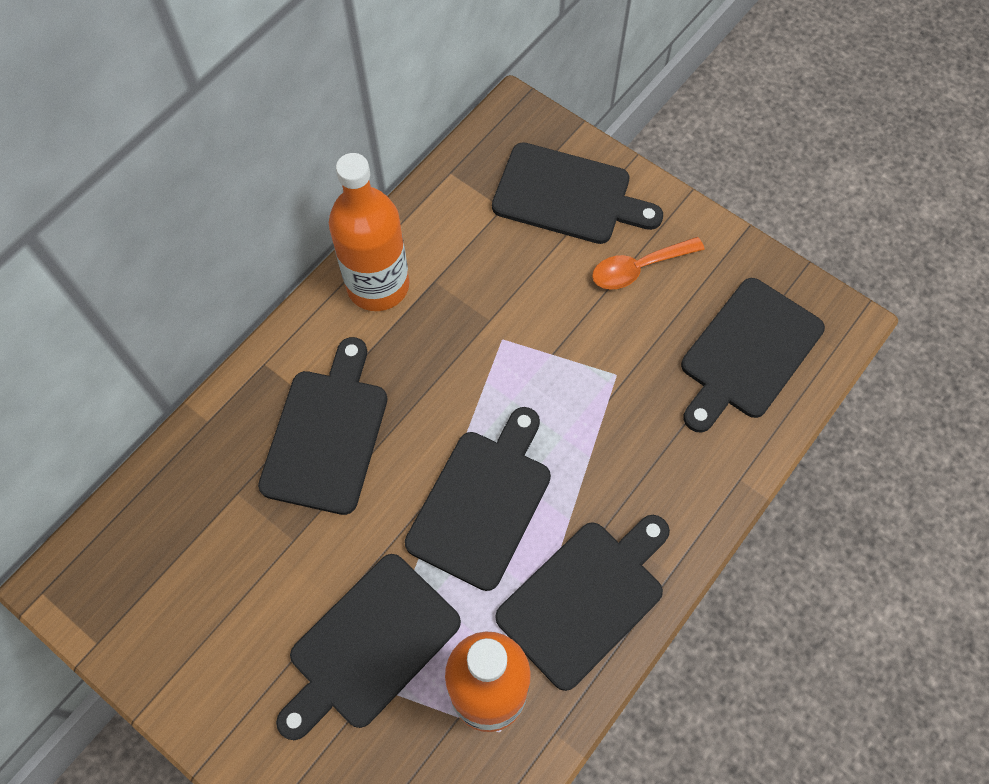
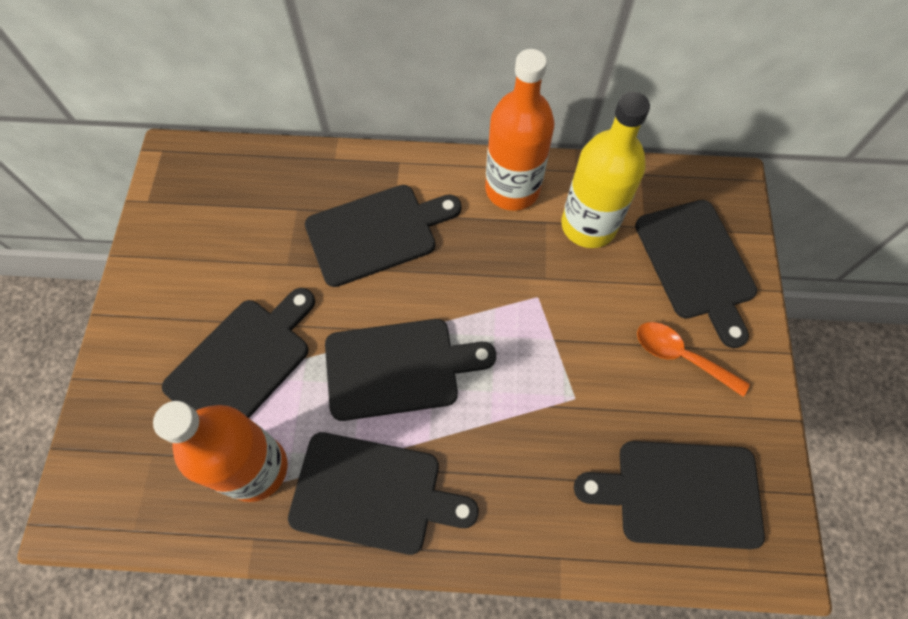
camera: 55 degrees right, 0 degrees up
black cutting board [276,554,461,740] -> black cutting board turned 120 degrees clockwise [162,288,315,418]
none -> yellow bottle [561,92,650,248]

